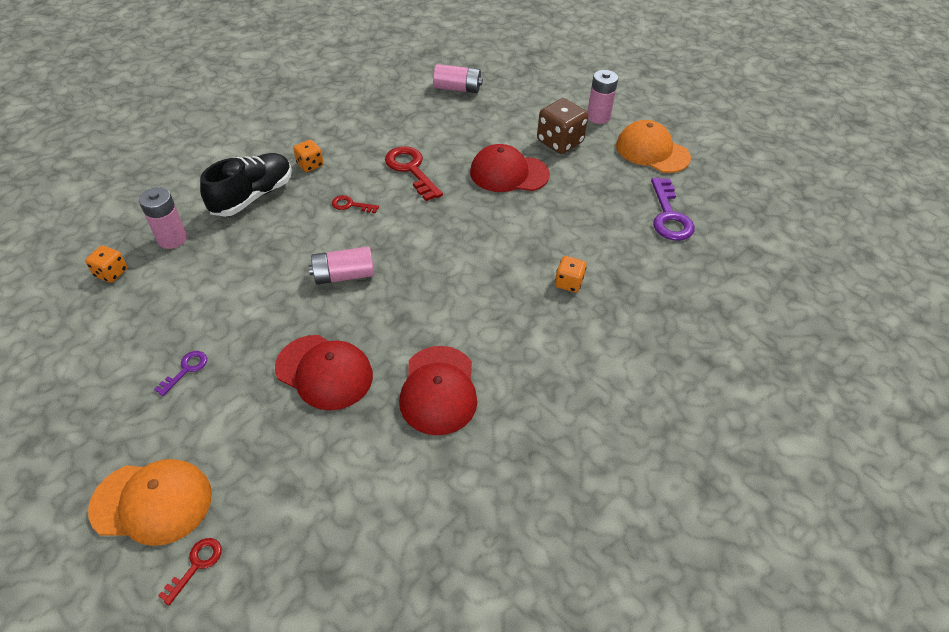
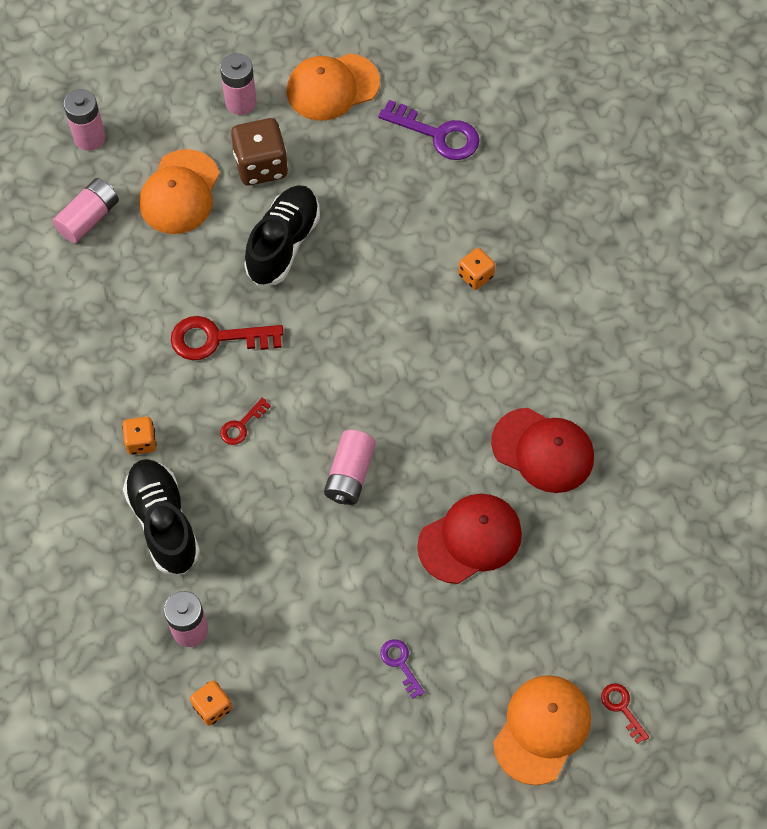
camera: 60 degrees left, 15 degrees up
red cap [470,144,550,192] -> black shoe [244,185,320,286]
none -> pink battery [63,89,106,151]
none -> orange cap [139,149,219,234]

